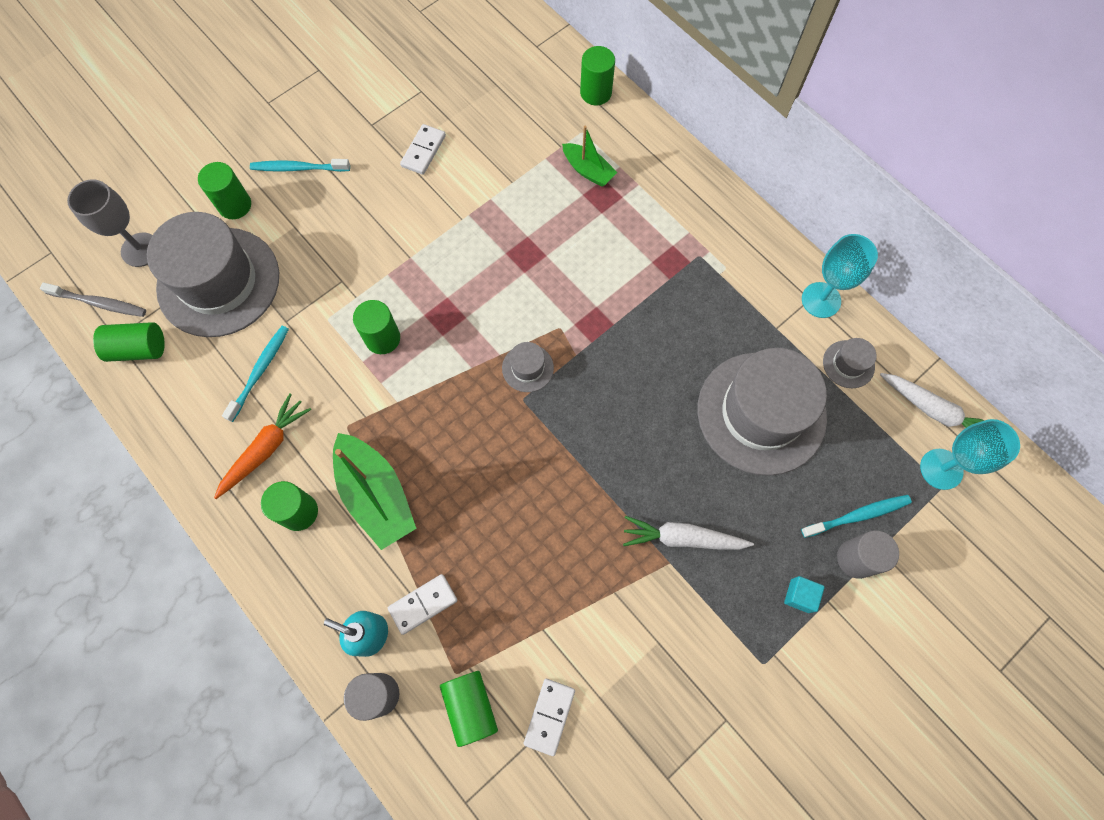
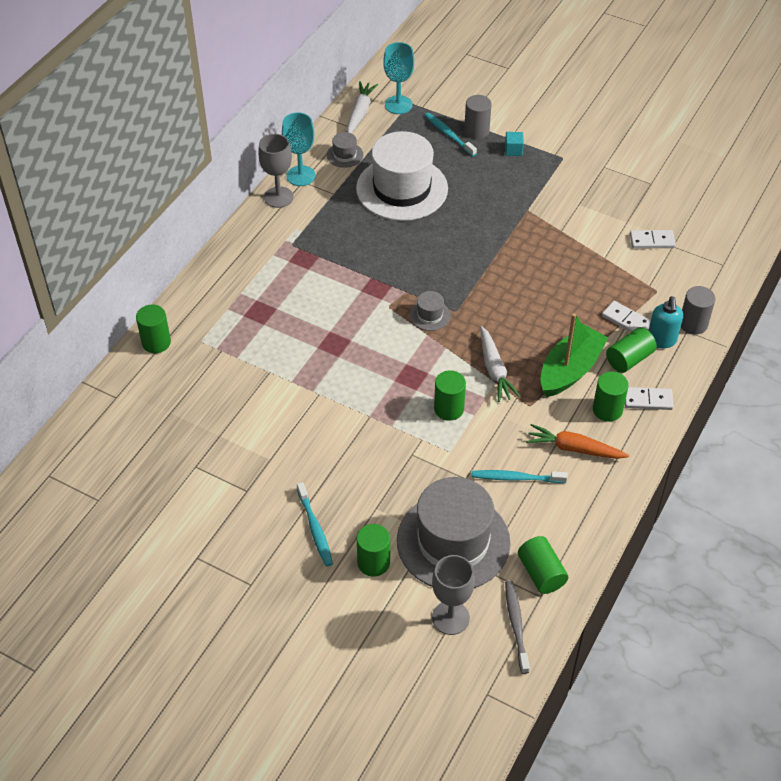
camera: 110 degrees left, 20 degrees down
white domino [400,124,446,175] -> white domino moved to [625,387,674,410]
green cylinder [440,671,498,747] -> green cylinder moved to [606,327,657,373]
green boat [562,125,617,187] -> none
white carrot [623,516,754,550] -> white carrot moved to [480,326,521,402]
grey hat [698,348,827,476] -> white hat [356,131,448,221]
none -> grey goblet [258,134,294,208]

